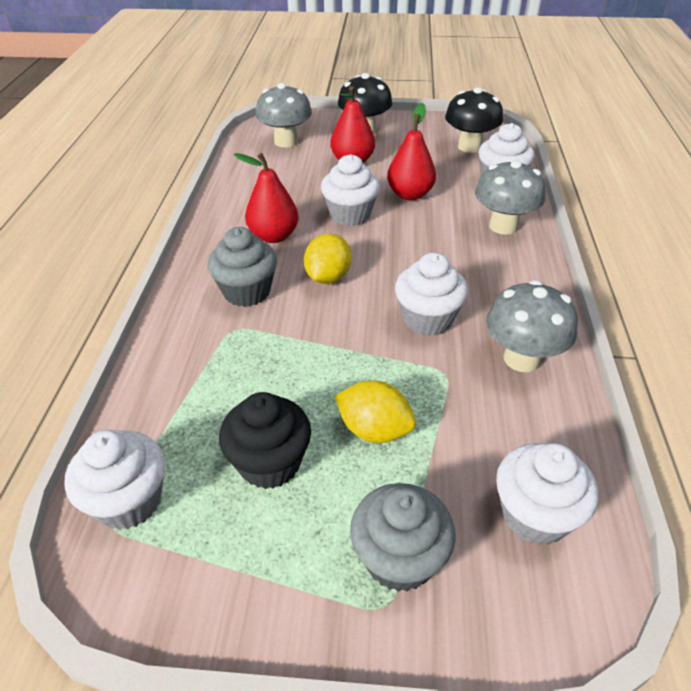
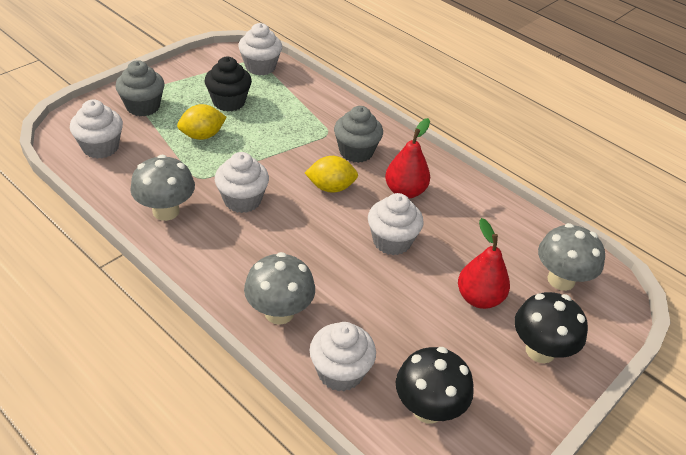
camera: 125 degrees right, 0 degrees up
yellow lemon [304,234,352,284] -> yellow lemon turned 60 degrees counterclockwise [305,156,358,193]
red pear [387,103,436,200] -> none

